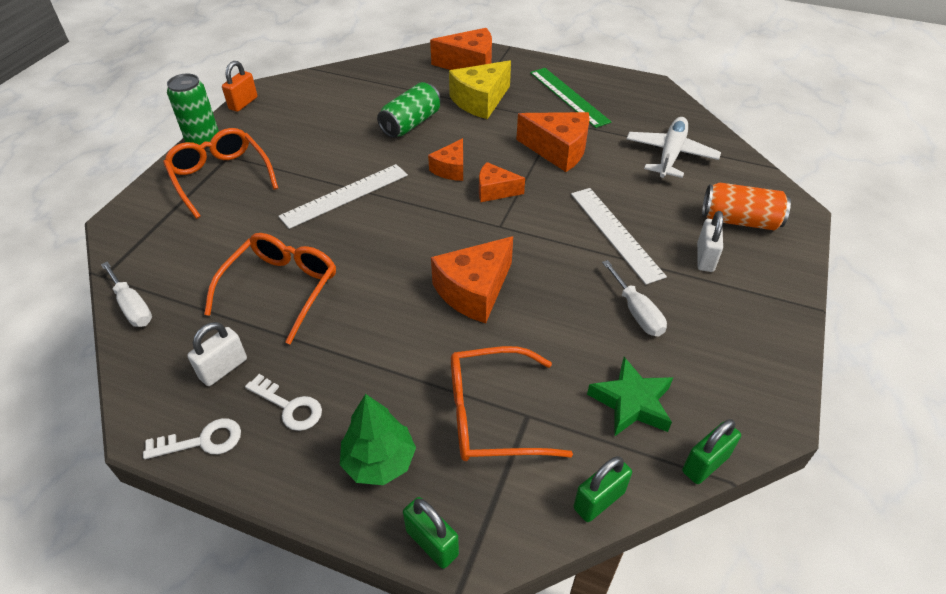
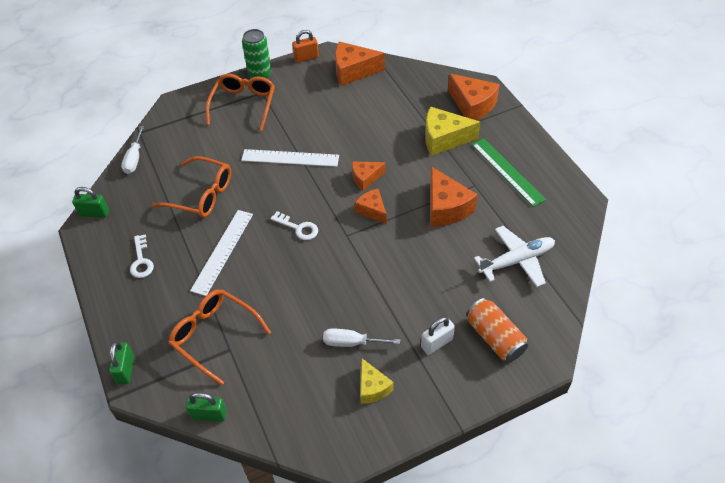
camera: 45 degrees right, 5 degrees up
white key [143,418,241,459] -> white key moved to [270,211,318,240]
white padlock [187,322,247,386] -> none
orange glasses [204,233,336,344] -> orange glasses turned 45 degrees clockwise [152,156,231,218]
green tree [340,394,416,485] -> none
green can [377,82,441,138] -> none
orange cheese [431,236,513,323] -> orange cheese moved to [335,42,385,86]
green ruler [530,68,611,128] -> green ruler turned 45 degrees counterclockwise [472,138,546,207]
white ruler [571,188,667,285] -> white ruler moved to [190,210,253,296]
green star [587,357,673,437] -> none
white screwdriver [602,260,667,336] -> white screwdriver turned 75 degrees clockwise [323,328,400,347]
green padlock [682,419,741,484] -> green padlock moved to [72,187,109,218]
none -> yellow cheese [360,358,394,404]

